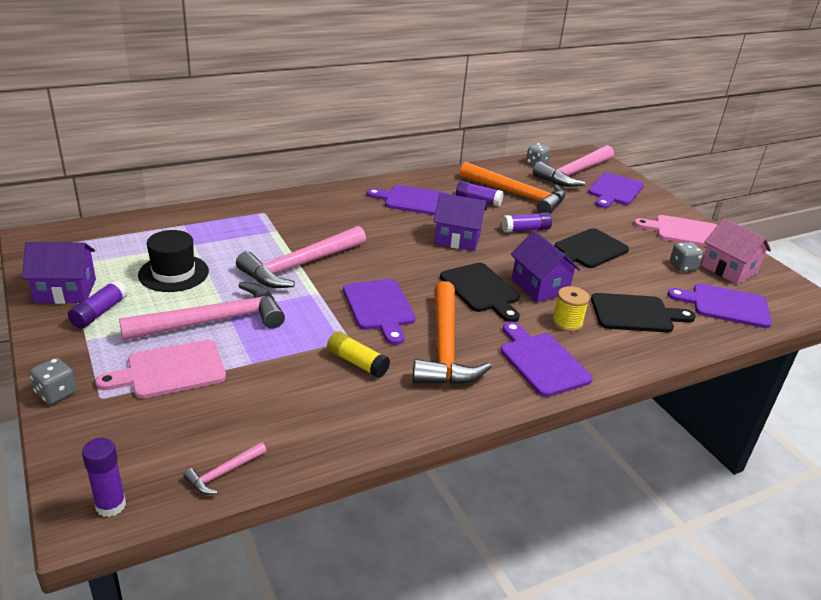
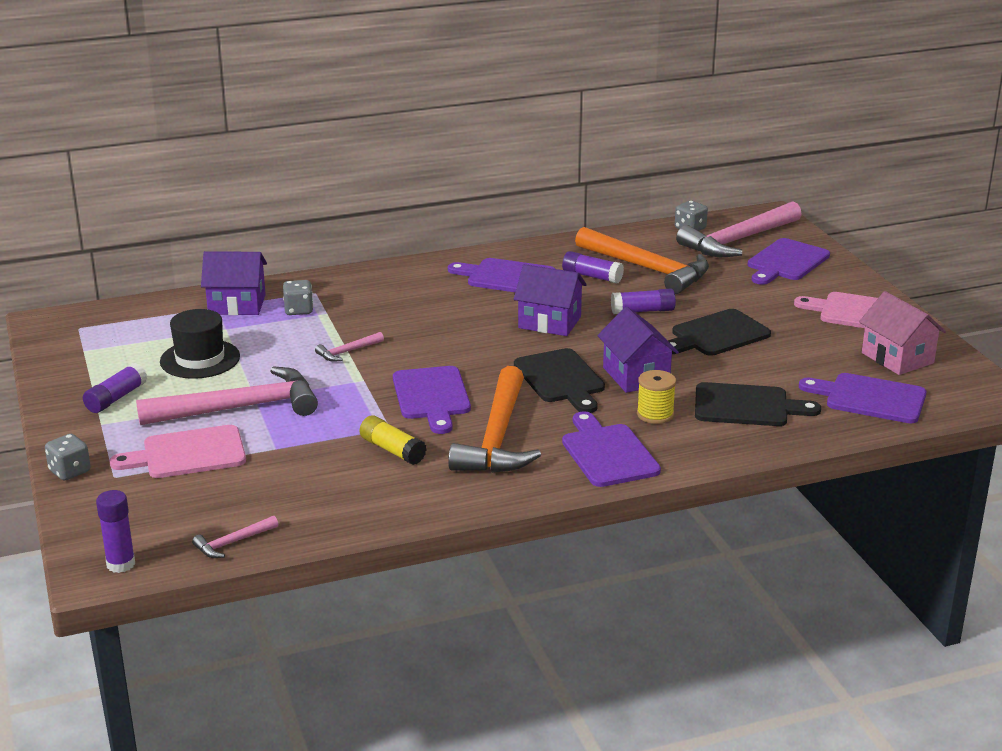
camera: 10 degrees right, 5 degrees down
purple house [22,242,96,304] -> purple house moved to [201,251,267,315]
pink hammer [236,226,366,288] -> pink hammer [315,332,384,362], size x0.43
grey dice [670,242,704,272] -> grey dice moved to [283,280,313,315]

